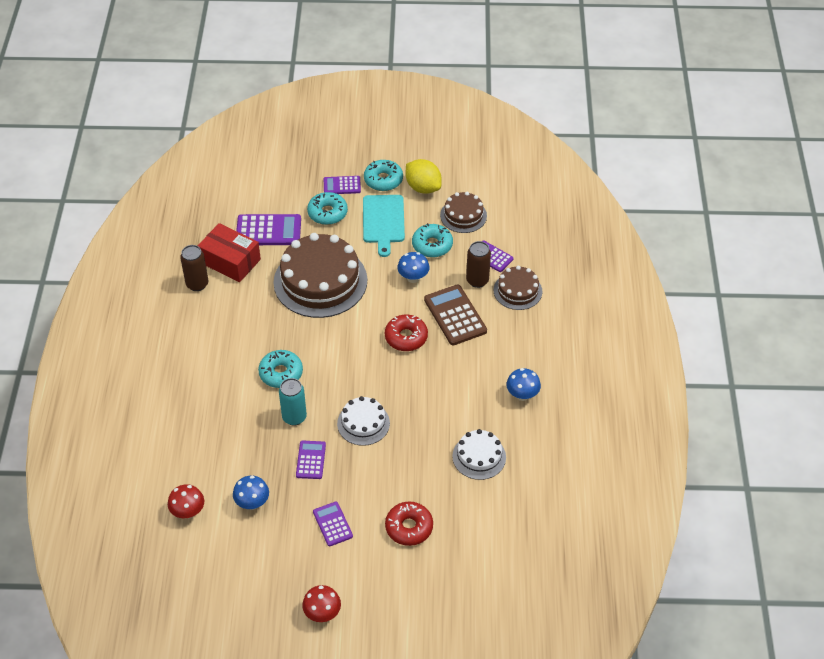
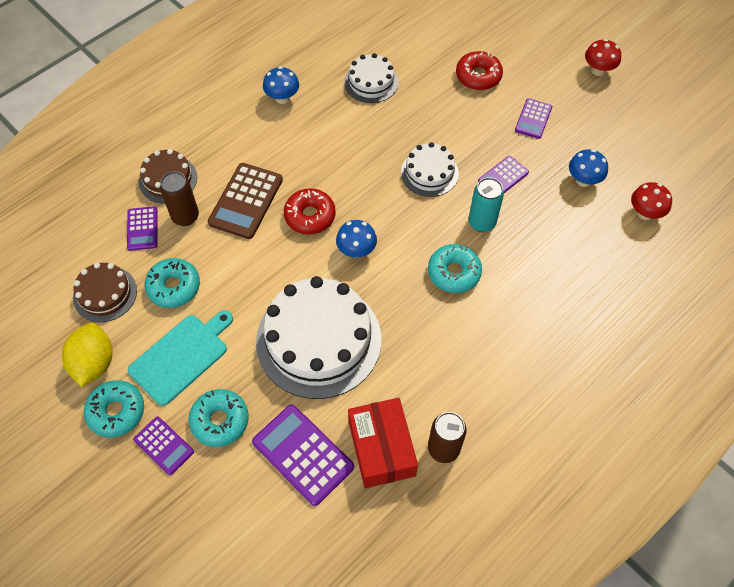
camera: 135 degrees left, 10 degrees up
brown cake [273,233,367,318] -> white cake [256,276,381,399]
blue mushroom [397,252,429,283] -> blue mushroom moved to [336,220,377,258]

